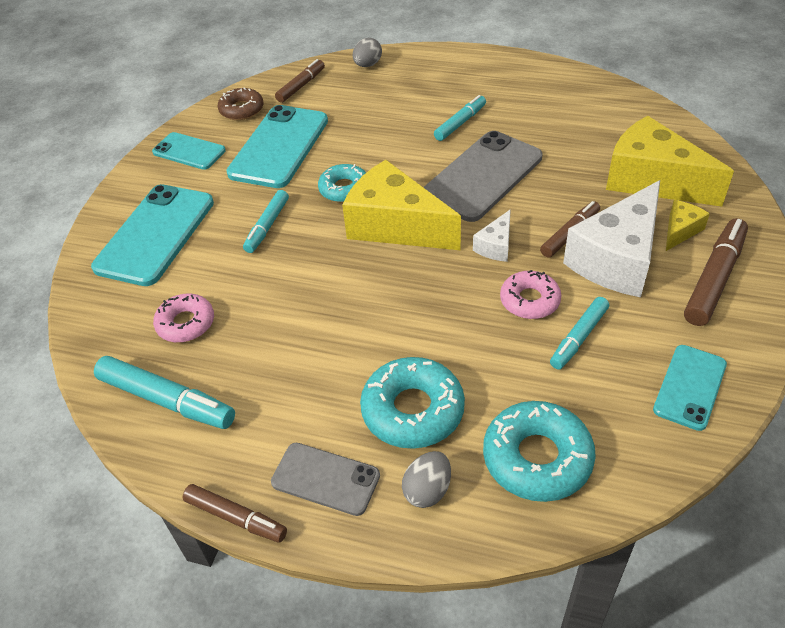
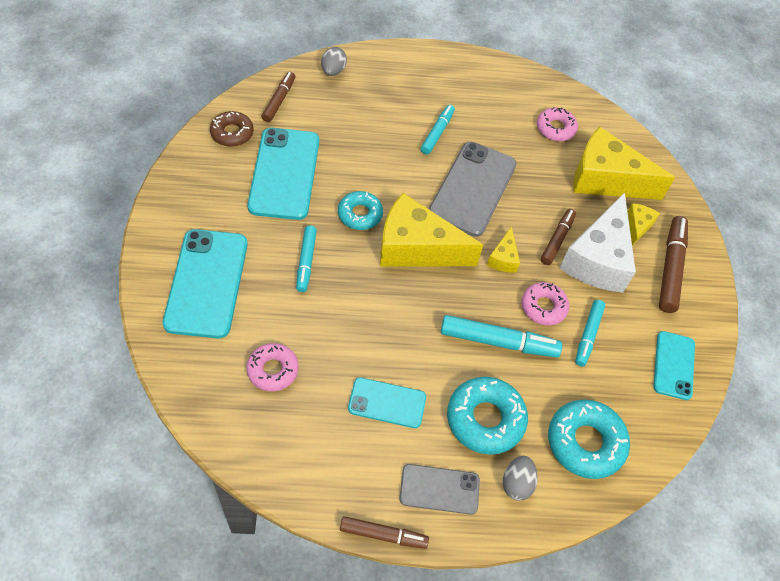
camera: 25 degrees left, 10 degrees up
turquoise marker [94,356,235,429] -> turquoise marker moved to [441,315,562,358]
turquoise phone [152,132,226,170] -> turquoise phone moved to [348,377,426,428]
white cheese [473,209,511,262] -> yellow cheese [487,226,520,273]
none -> pink donut [537,107,578,141]

